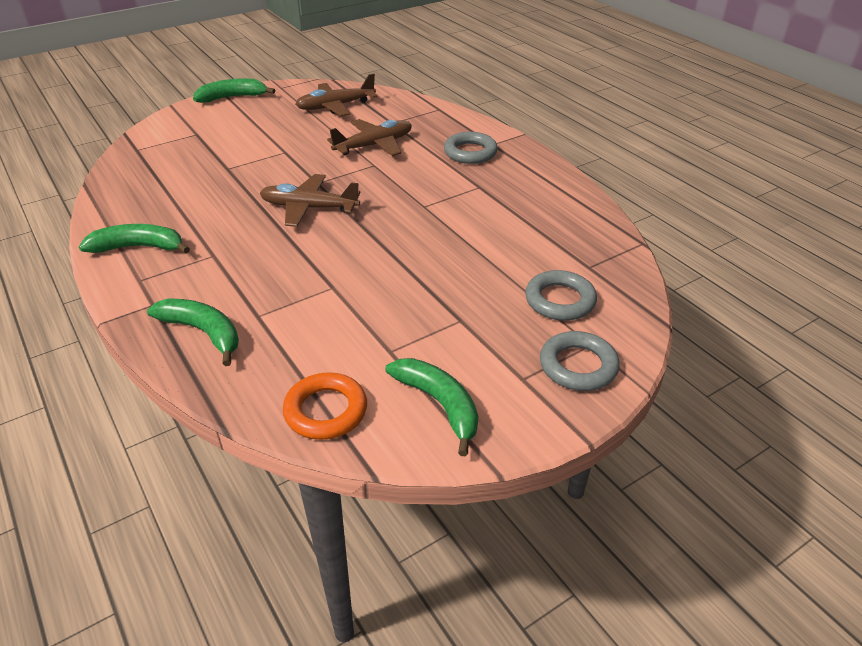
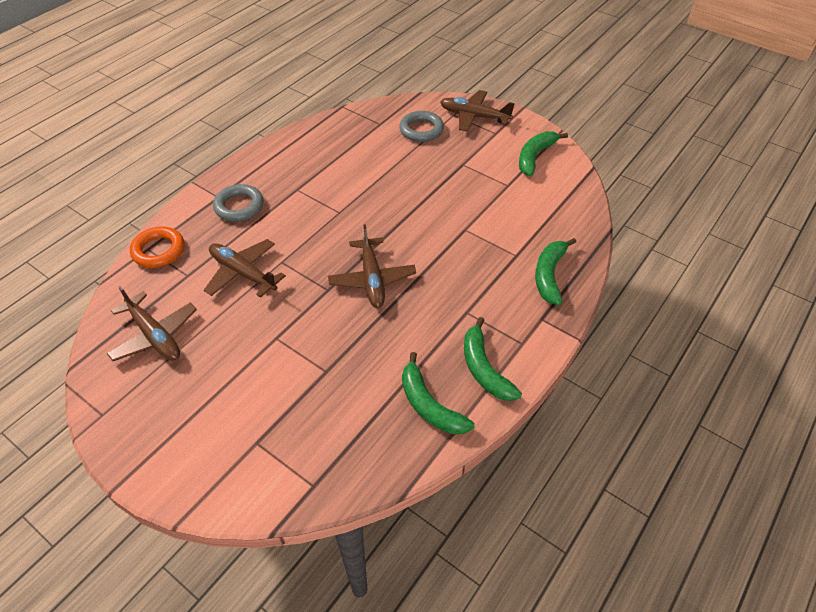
camera: 110 degrees left, 10 degrees up
green banana [193,78,275,103] -> green banana moved to [402,352,475,434]
orange ring [283,372,367,440] -> orange ring moved to [130,227,184,268]
grey ring [540,331,620,391] -> brown plane [440,90,515,132]

